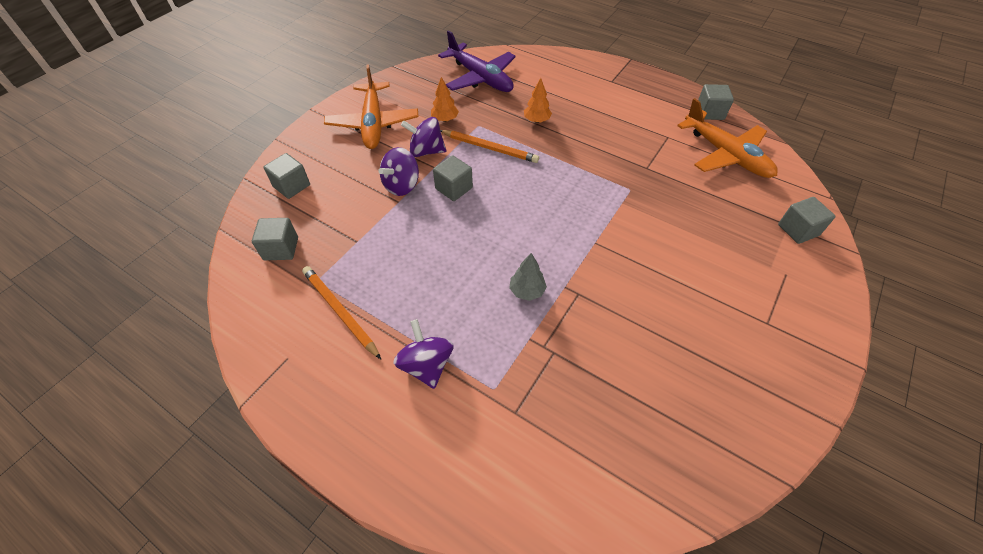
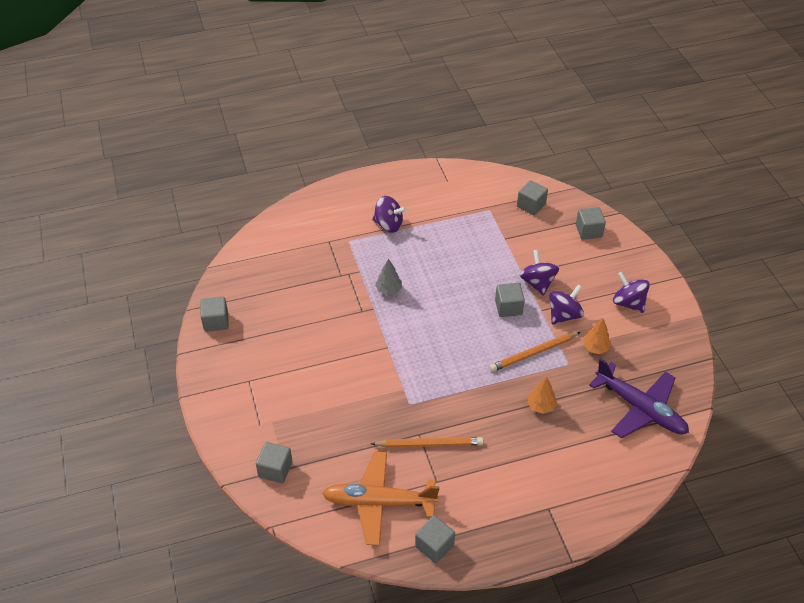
camera: 130 degrees right, 5 degrees down
orange pencil [302,266,381,359] -> orange pencil moved to [371,437,483,448]
orange plane [324,65,418,149] -> purple spinning top [613,272,650,313]
purple plane [438,30,516,92] -> purple plane turned 135 degrees counterclockwise [589,358,689,439]
none -> grey cube [200,297,229,332]

